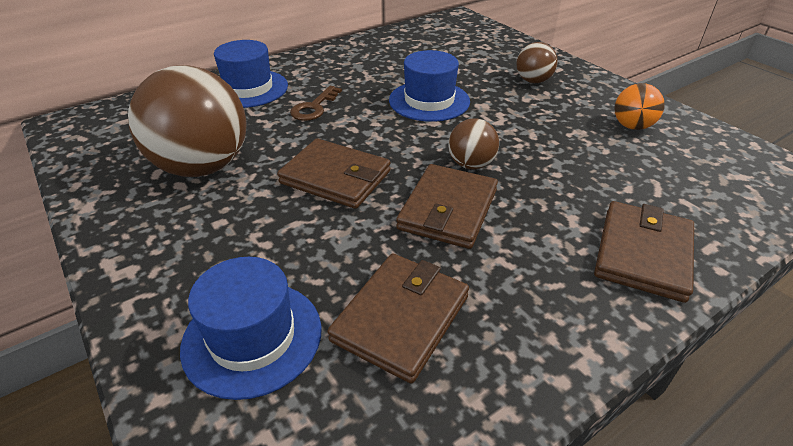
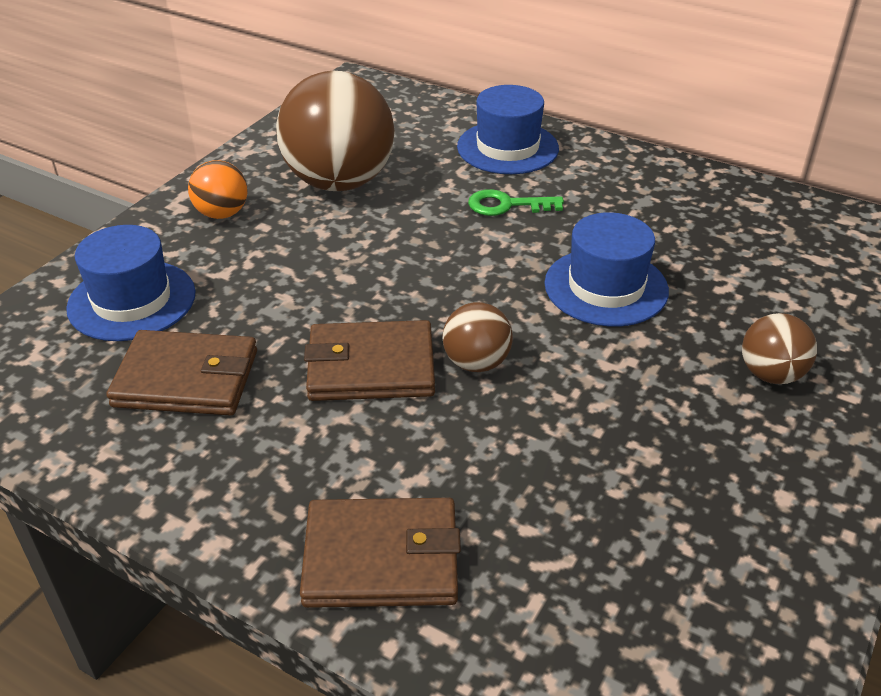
camera: 65 degrees right, 0 degrees up
brown wallet [277,138,391,209] -> none
brown key [290,86,342,121] -> green key [468,189,564,216]
orange ball [614,83,665,130] -> orange ball moved to [188,160,248,219]

